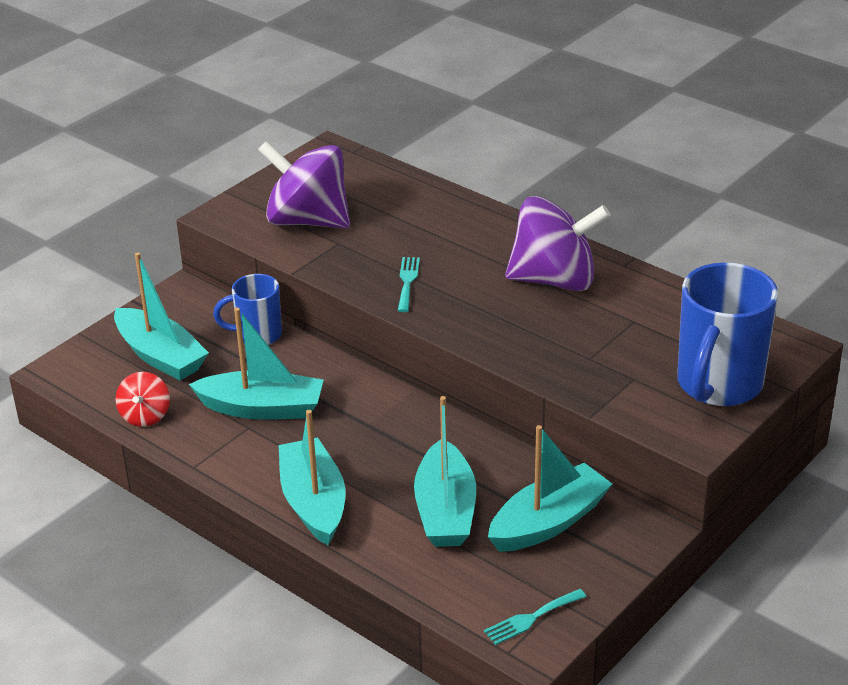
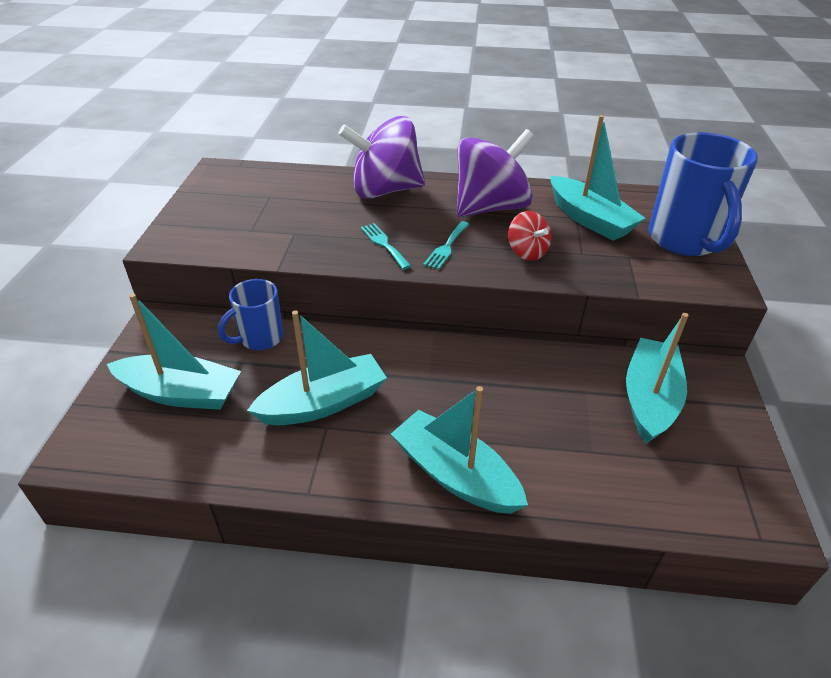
camera: 35 degrees left, 5 degrees up
red spinning top [115,372,170,427] -> red spinning top moved to [508,211,551,261]
purple spinning top [258,141,350,228] -> purple spinning top moved to [338,116,425,199]
turquoise boat [414,396,476,547] -> turquoise boat moved to [551,115,646,241]
turquoise fork [484,589,586,645] -> turquoise fork moved to [423,221,469,270]

